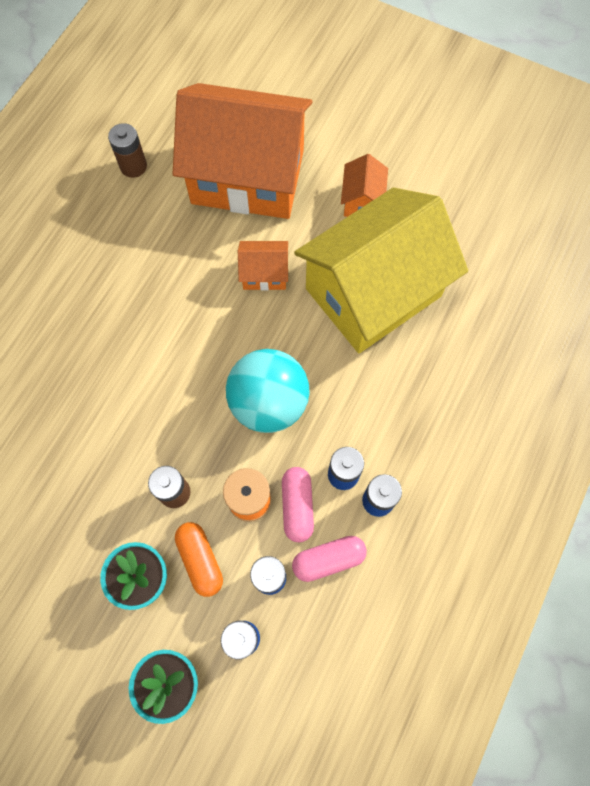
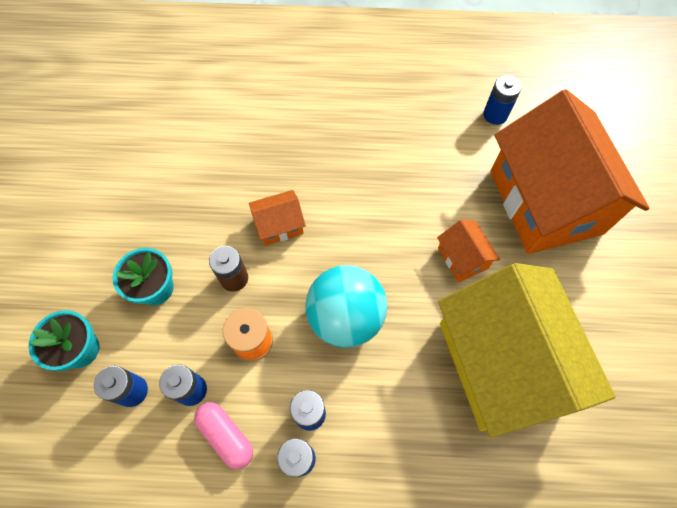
camera: 65 degrees right, 5 degrees down
brown battery [108,123,147,178] -> blue battery [483,75,522,125]
orange capsule [175,522,223,597] -> none
pink capsule [282,467,314,542] -> none
yellow house [294,188,468,353] -> yellow house turned 45 degrees clockwise [438,263,615,437]
orange house [341,154,388,217] -> orange house moved to [249,190,306,246]

